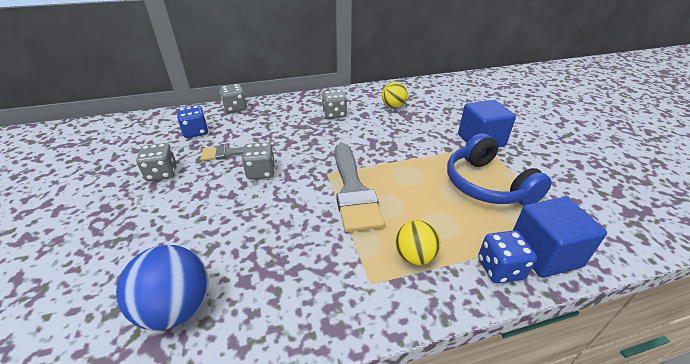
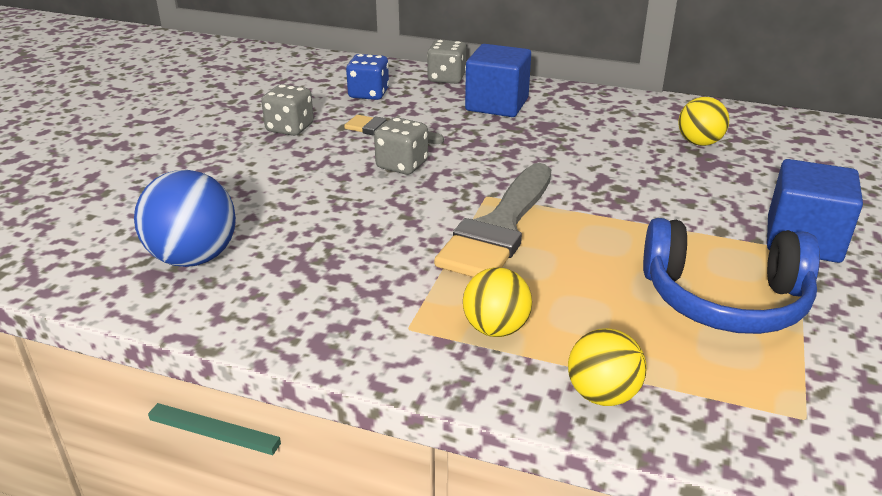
camera: 35 degrees right, 5 degrees down
grey dice [322,90,347,119] -> none
blue headphones [447,133,552,206] -> blue headphones turned 90 degrees counterclockwise [643,218,820,334]
blue dice [478,230,537,284] -> yellow ball [568,328,647,406]
blue cube [513,197,607,278] -> blue cube moved to [465,44,531,117]

